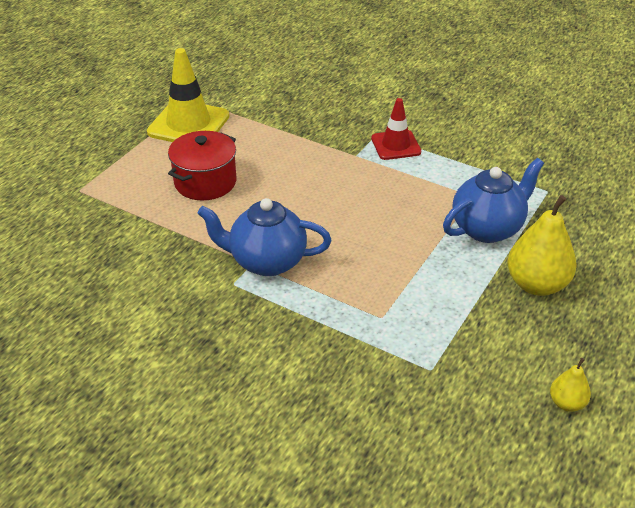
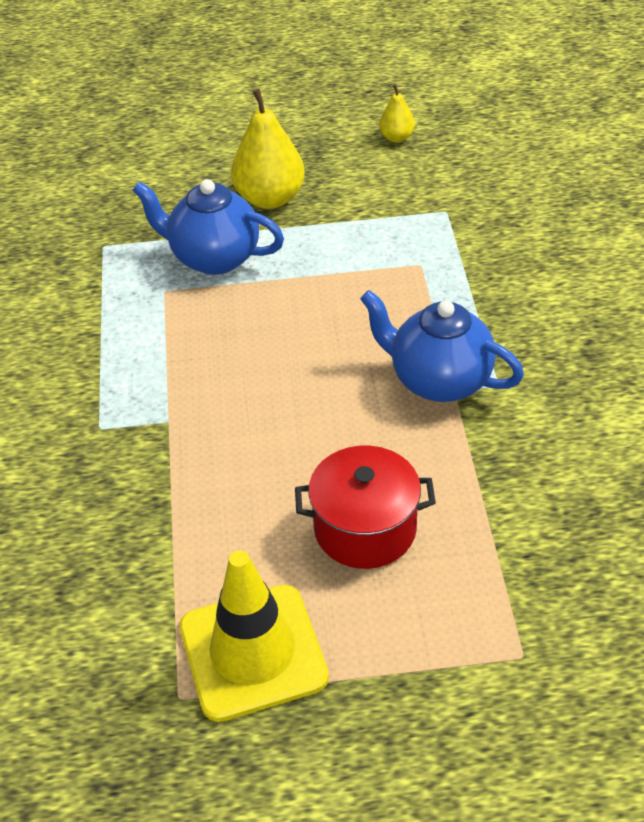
camera: 125 degrees left, 5 degrees up
blue teapot [198,198,331,276] -> blue teapot turned 150 degrees clockwise [360,290,524,402]
red traffic cone [371,98,421,160] -> none

